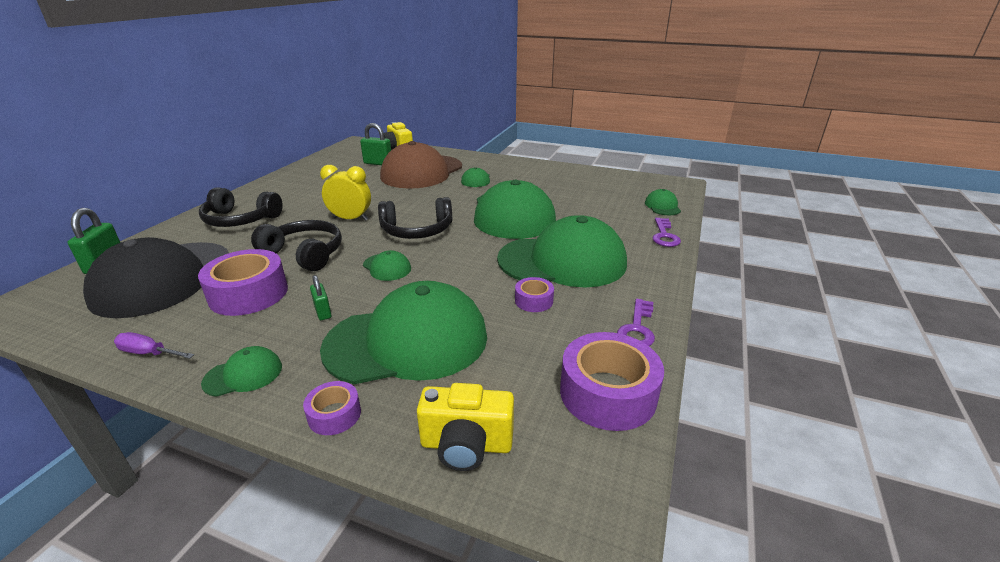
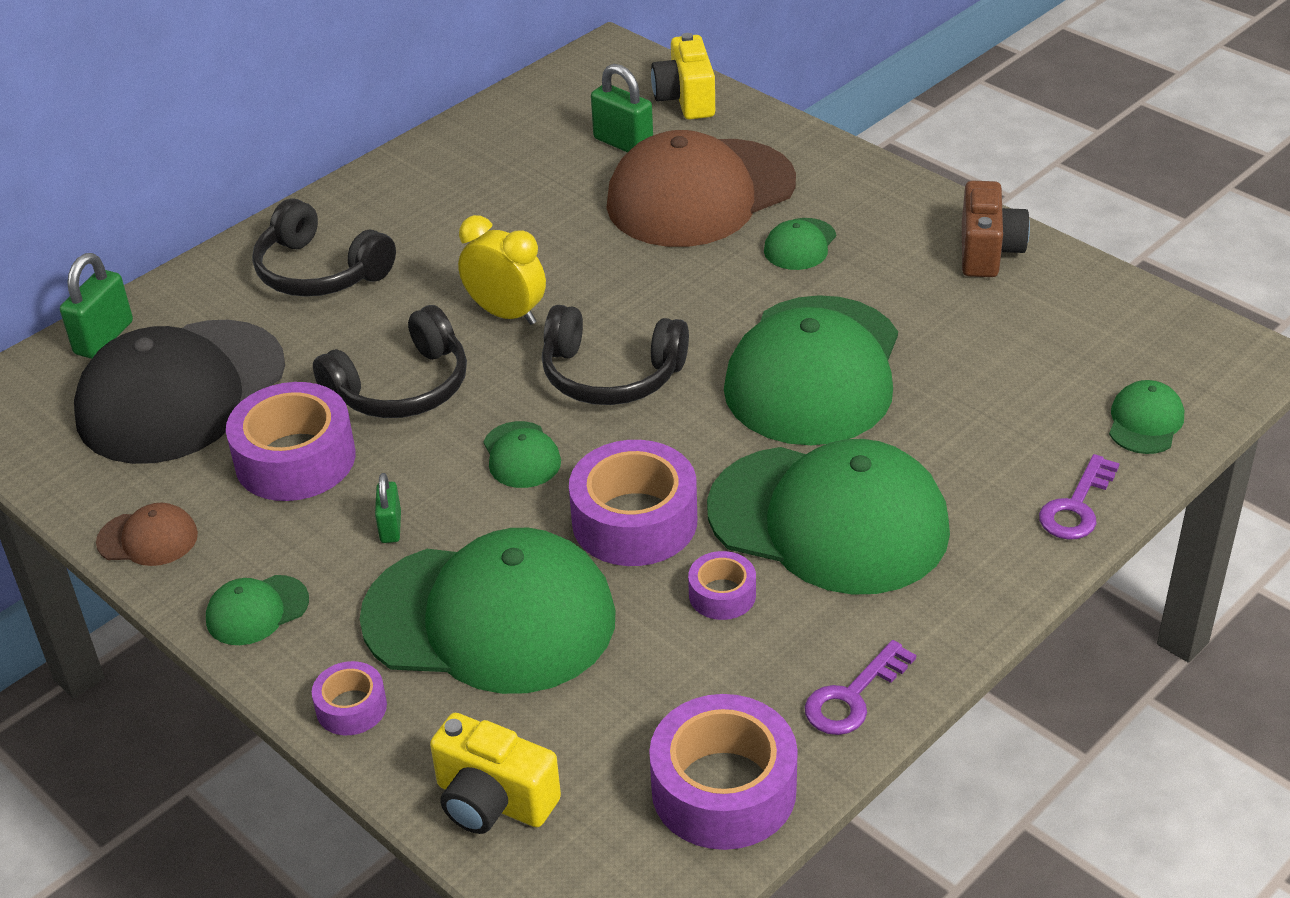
camera: 25 degrees right, 10 degrees up
purple screwdriver [114,332,194,359] -> brown cap [96,503,198,566]
green cap [201,346,282,397] -> green cap turned 150 degrees clockwise [206,575,309,645]
black headphones [251,220,342,271] -> black headphones turned 90 degrees clockwise [313,305,467,418]
none -> purple tape [569,440,697,566]
none -> brown camera [962,181,1030,277]

